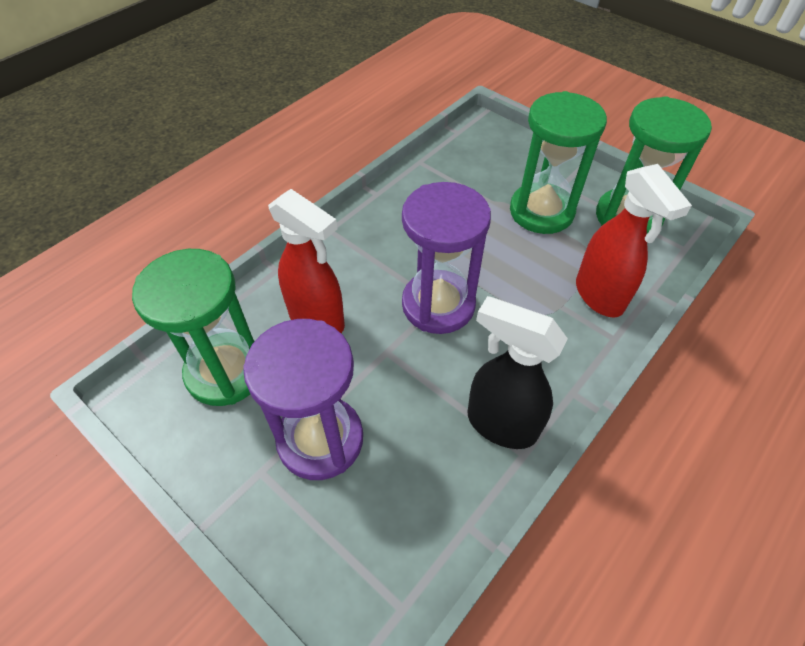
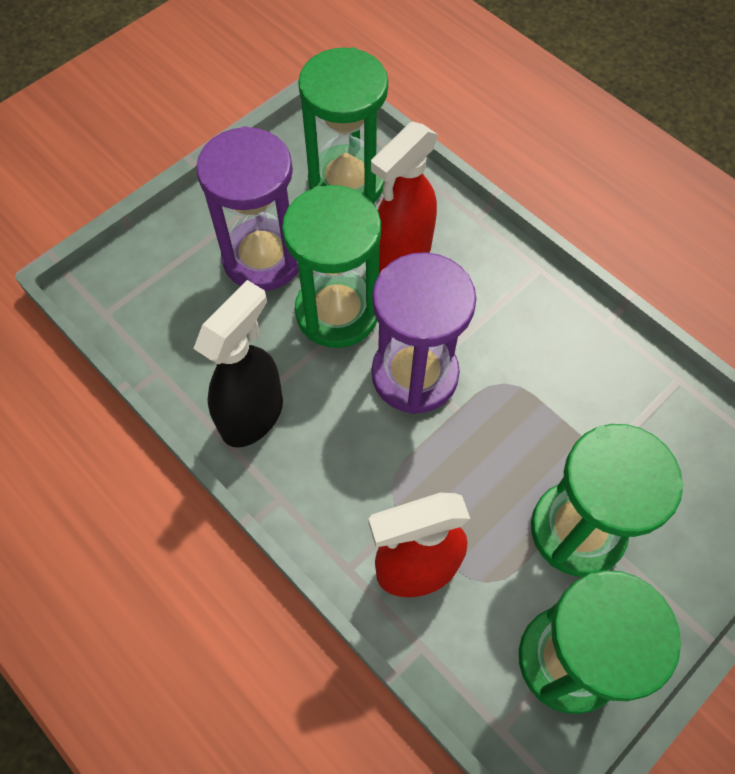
camera: 95 degrees right, 10 degrees up
none -> green hourglass [282,185,381,348]

